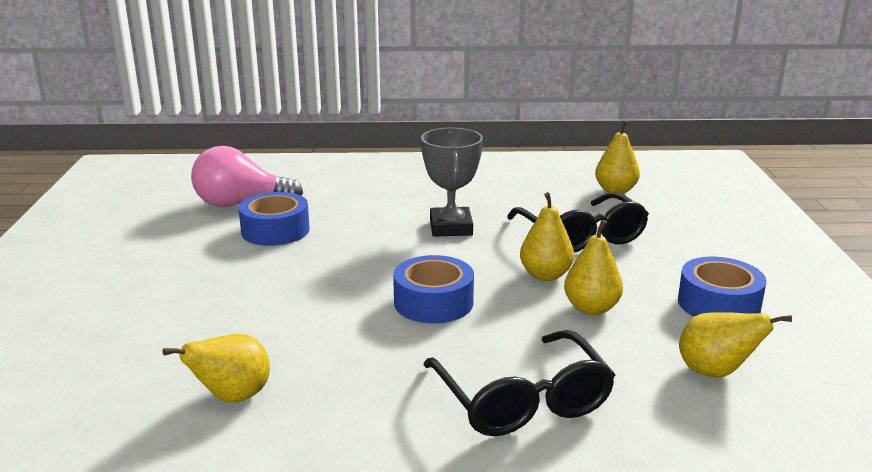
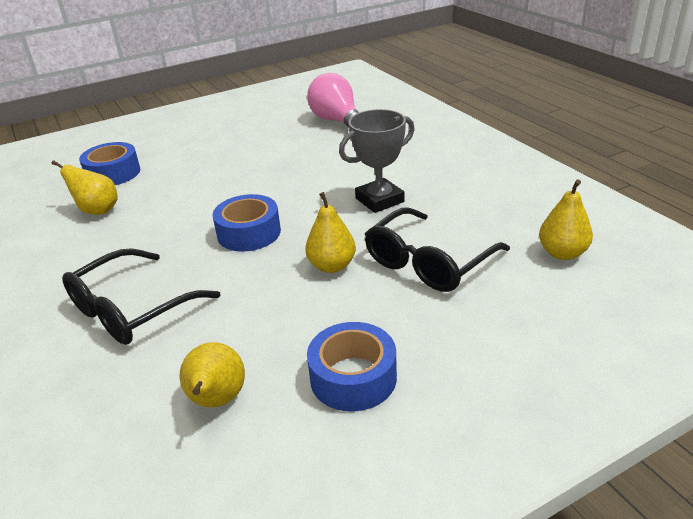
camera: 65 degrees right, 10 degrees up
blue tape [238,192,310,246] -> blue tape moved to [79,142,141,185]
yellow pear [564,220,623,315] -> none

